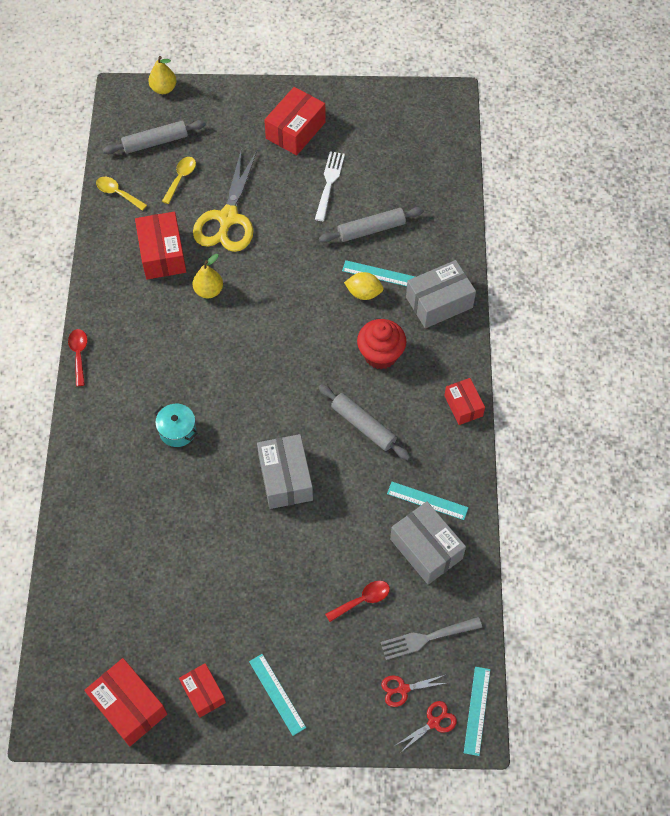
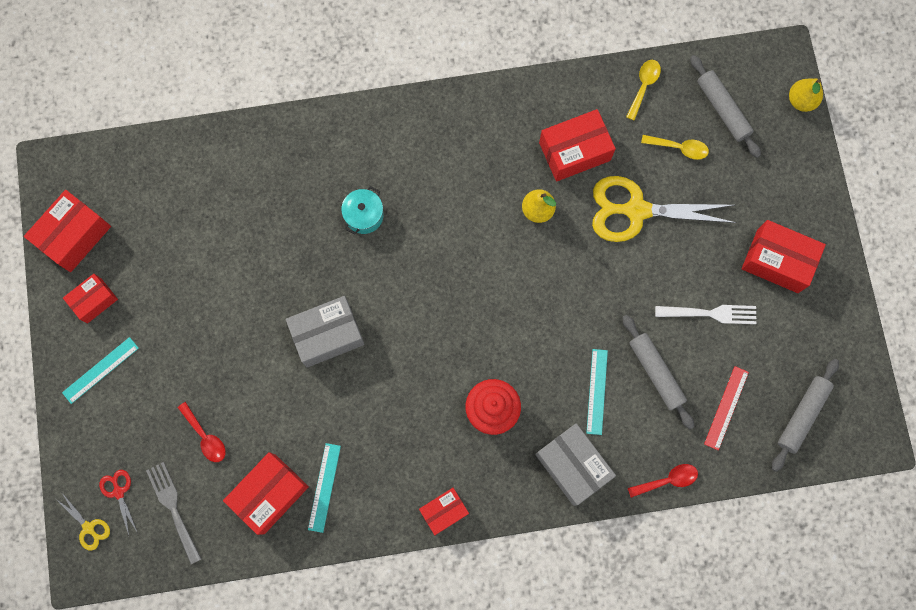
camera: 80 degrees right, 15 degrees up
red spoon [68,329,88,386] -> red spoon moved to [628,464,698,498]
grey rolling pin [318,384,411,460] -> grey rolling pin moved to [772,359,839,472]
yellow lemon [344,272,384,300] -> none
grey box [390,501,466,585] -> red box [223,452,309,535]
red scissors [396,701,457,753] -> yellow scissors [56,493,110,551]
turquoise ruler [464,667,490,756] -> none
none -> red ruler [704,366,749,450]

